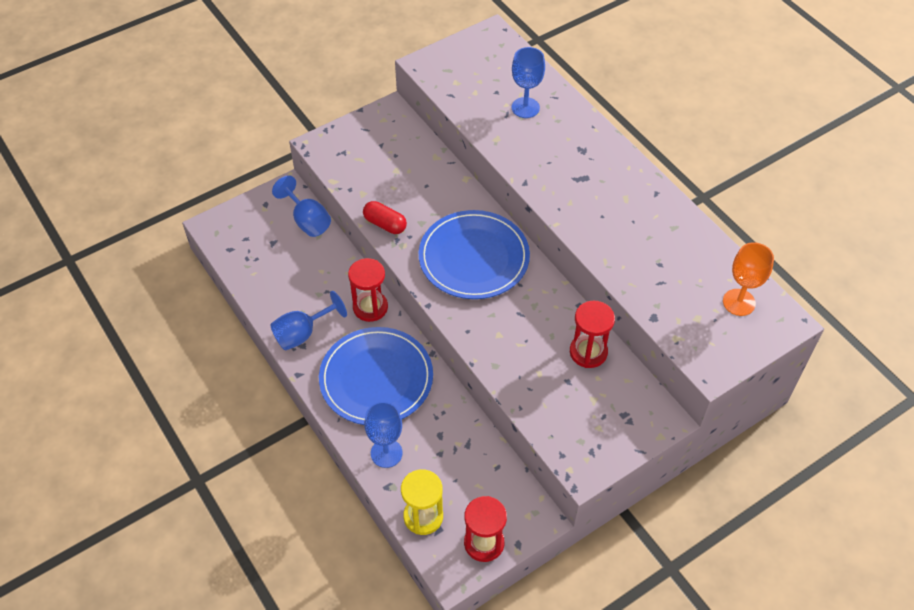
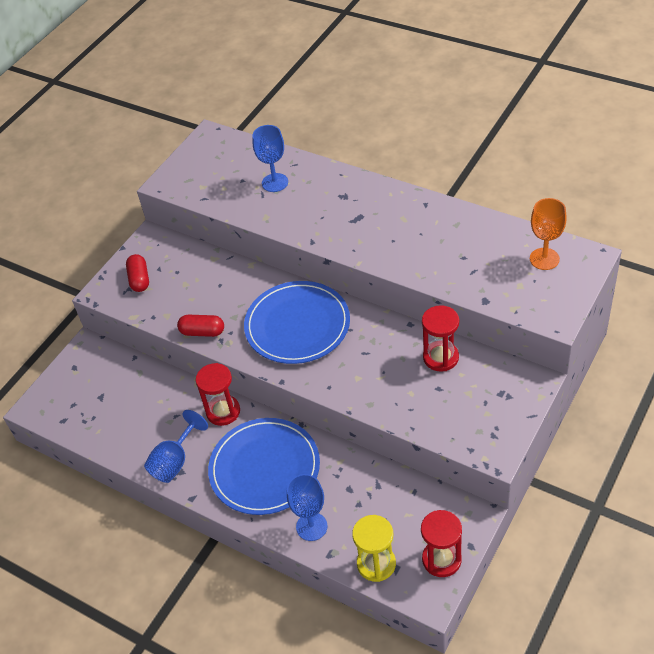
camera: 20 degrees left, 5 degrees down
blue goblet [272,175,331,237] -> none
none -> red capsule [126,254,149,292]

